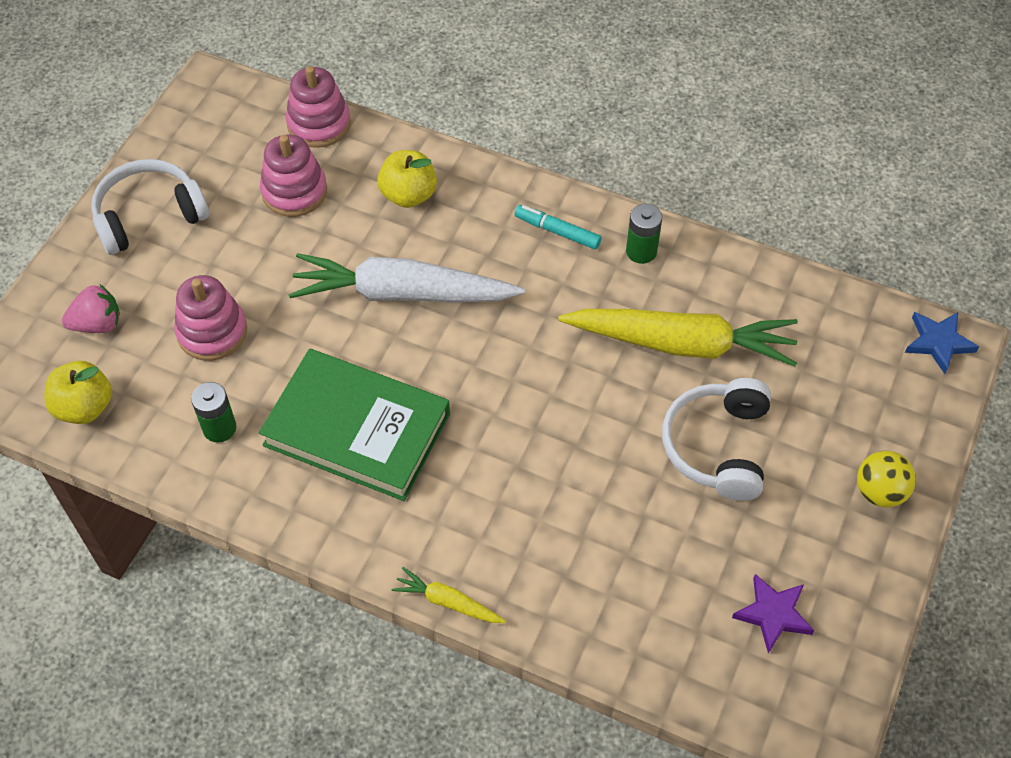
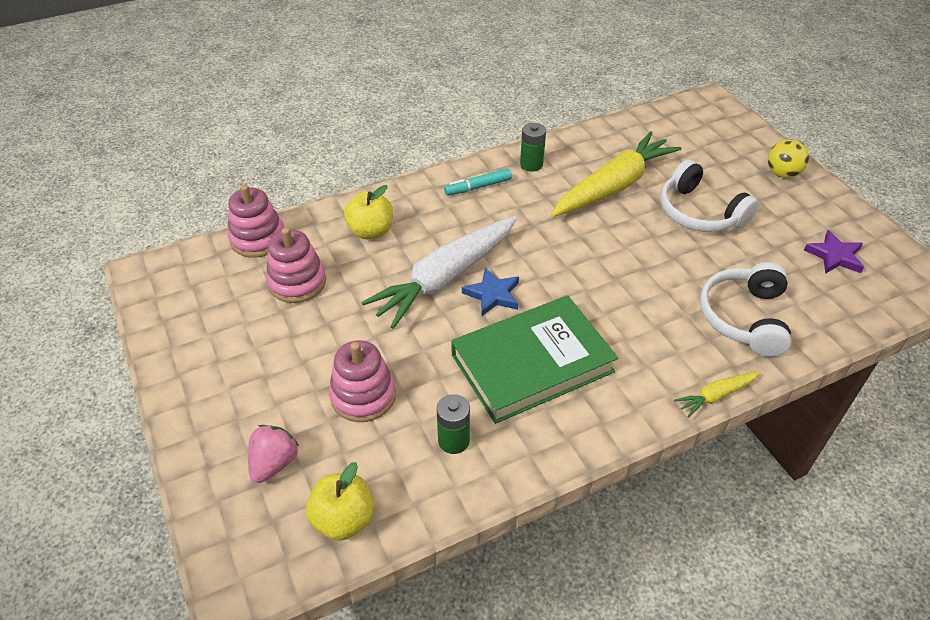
camera: 50 degrees left, 10 degrees down
white headphones [91,159,209,255] -> white headphones moved to [700,262,791,357]
blue star [905,312,979,374] -> blue star moved to [462,268,519,316]

